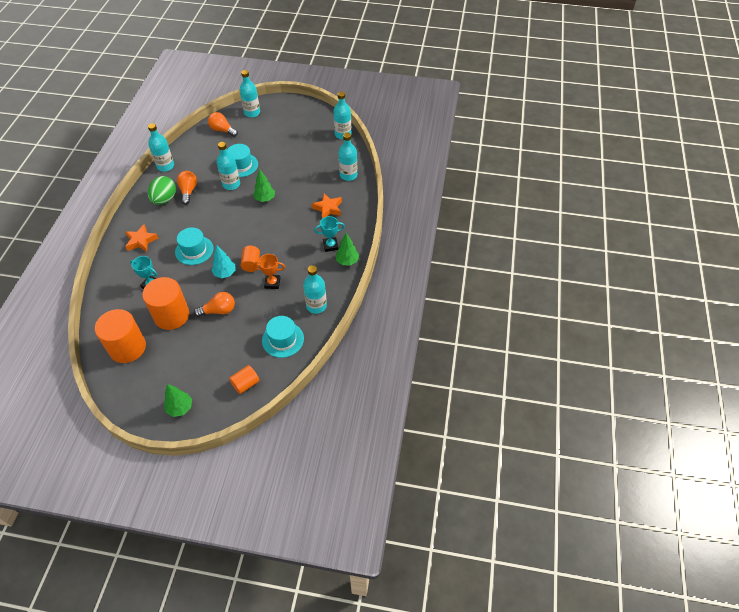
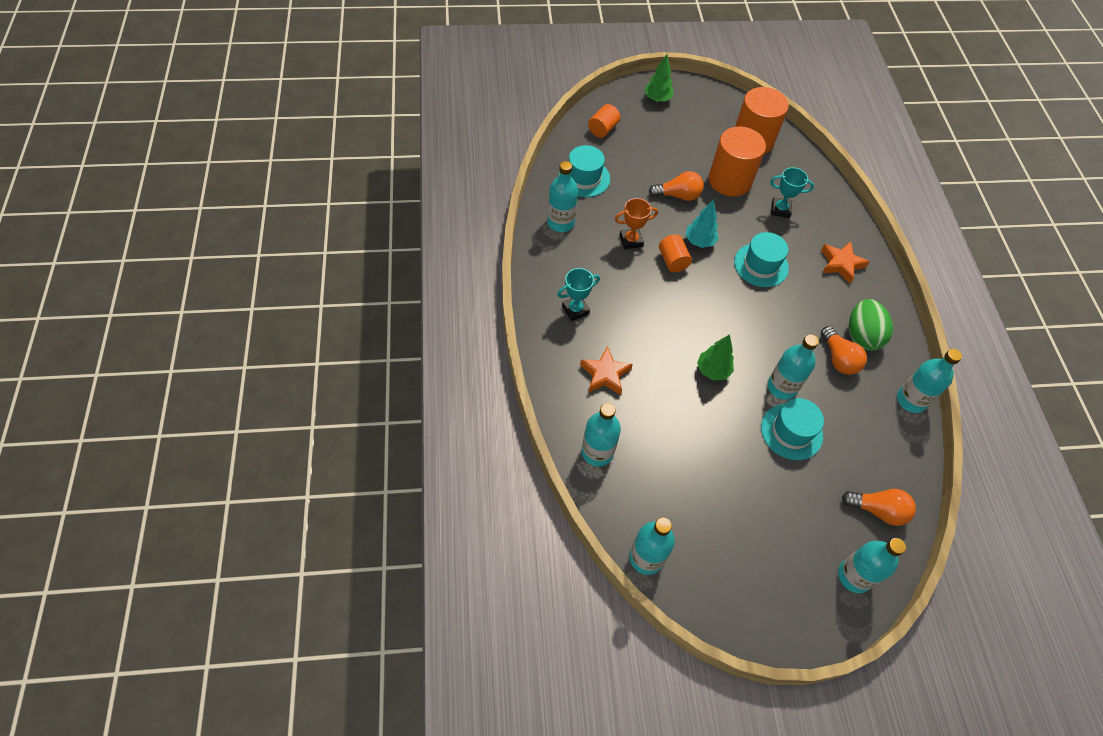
camera: 160 degrees right, 5 degrees up
orange light bulb [194,292,235,317] -> orange light bulb turned 150 degrees counterclockwise [648,171,704,201]
green tree [336,233,359,266] -> none

